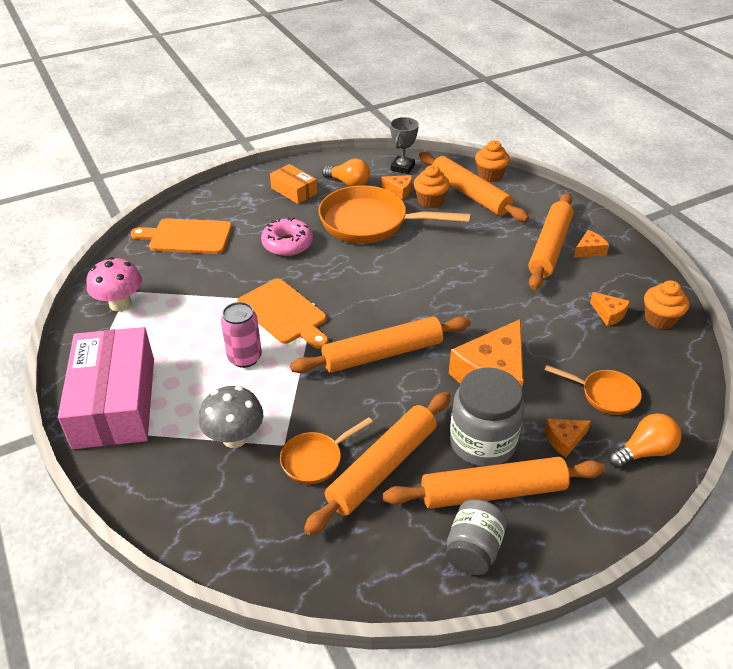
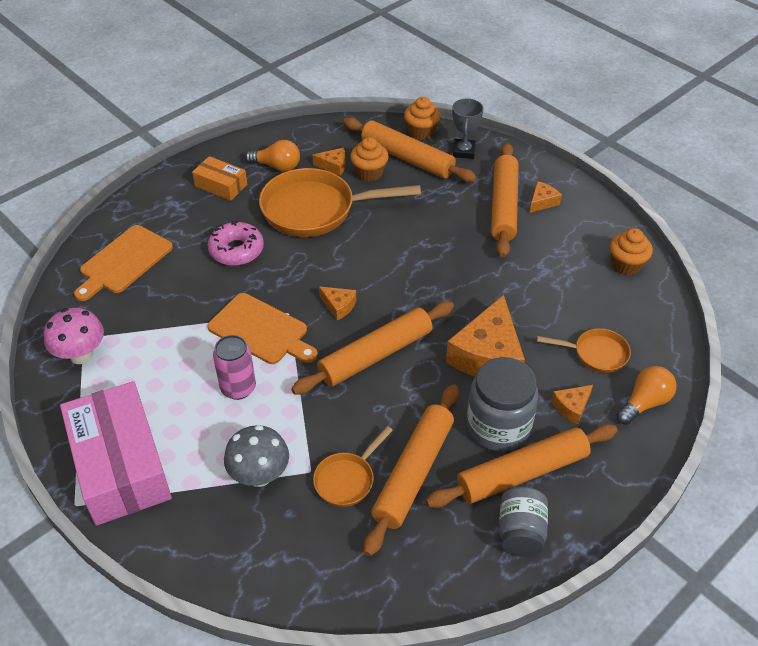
camera: 15 degrees left, 5 degrees up
orange cutting board [131,218,232,254] -> orange cutting board turned 45 degrees counterclockwise [74,225,173,301]
grey trophy [390,117,419,174] -> grey trophy moved to [452,98,484,159]
orange cheese [590,292,630,326] -> orange cheese moved to [319,287,356,321]

